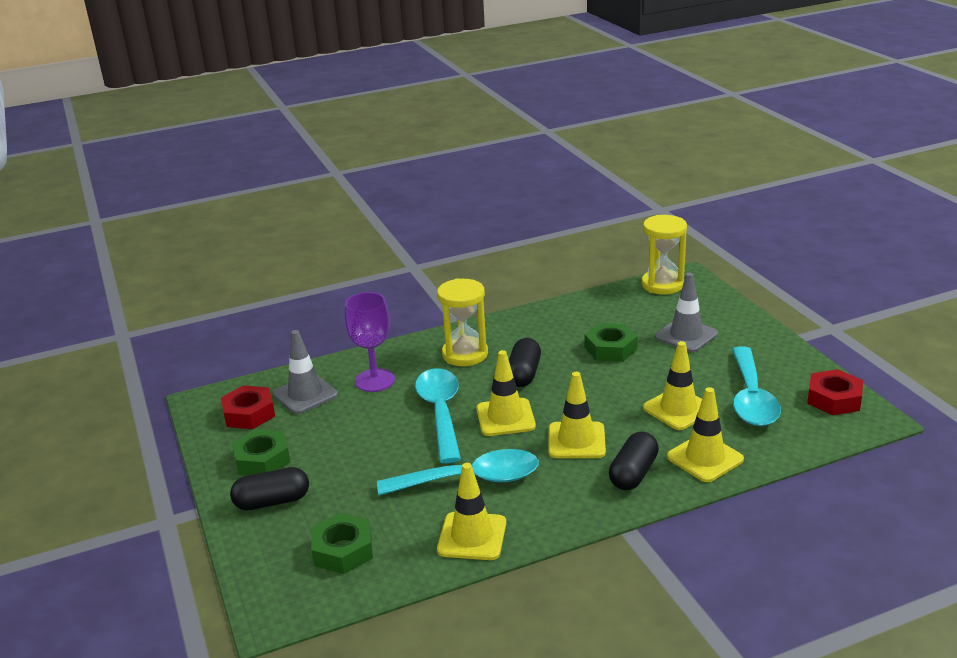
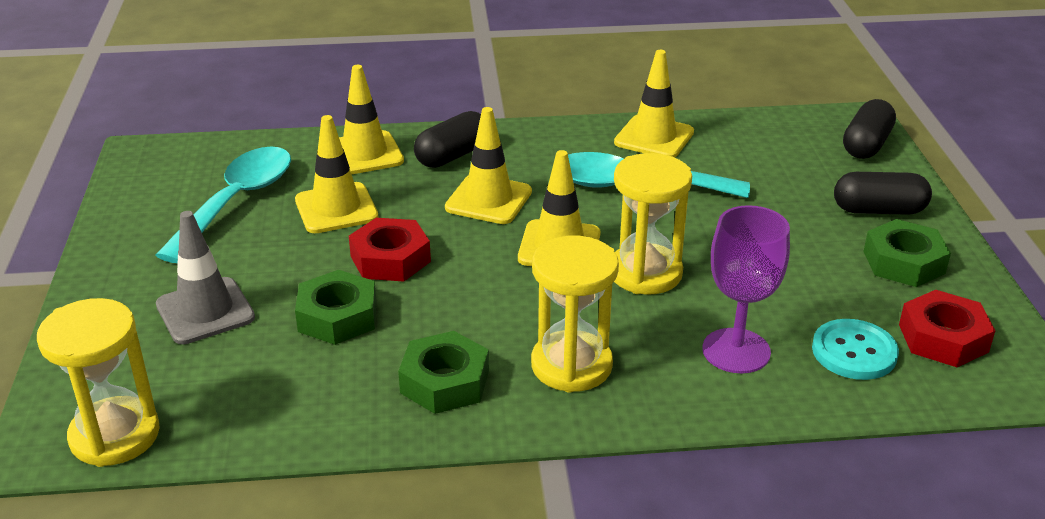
camera: 165 degrees left, 5 degrees up
grey traffic cone [273,330,338,414] -> turquoise button [812,319,899,380]
green nut [311,513,373,574] -> green nut moved to [398,331,489,414]
turquoise spoon [415,369,461,463] -> yellow hourglass [614,153,692,295]
black capsule [509,338,541,387] -> black capsule moved to [843,99,896,159]
red nut [807,369,863,415] -> red nut moved to [349,218,431,281]

